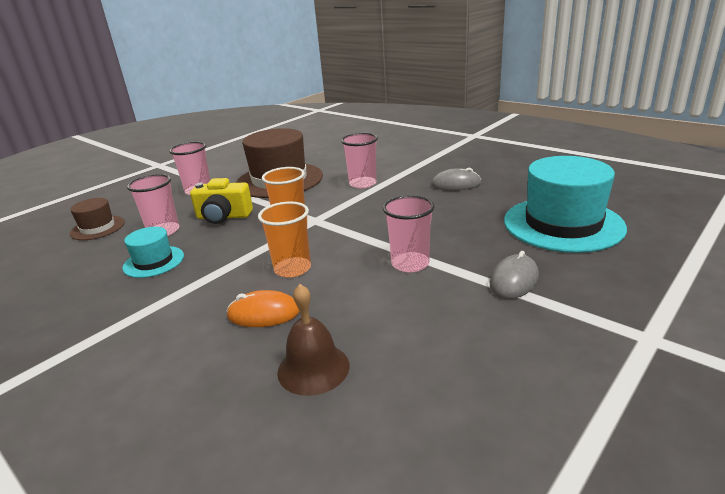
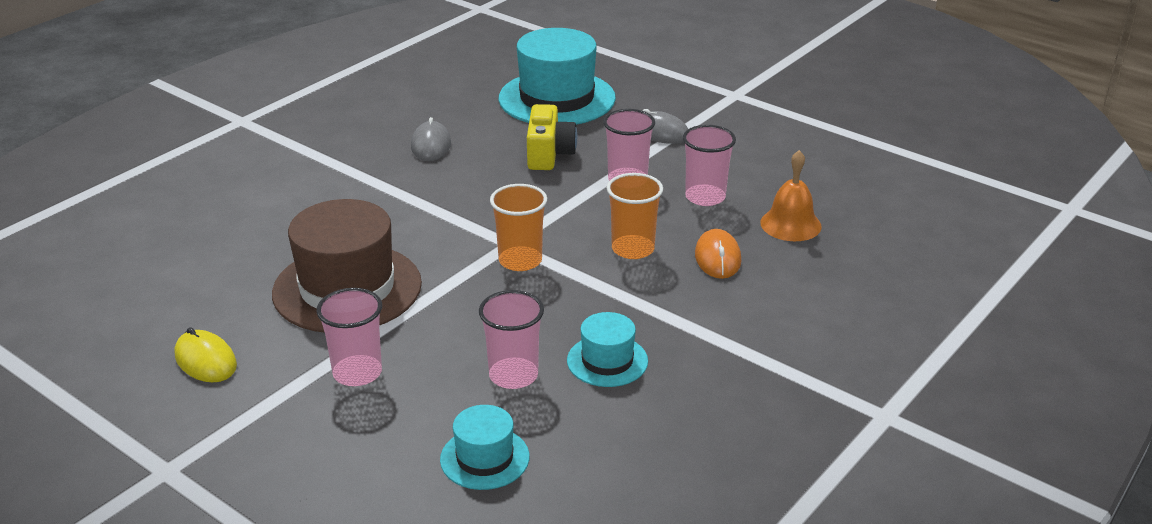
camera: 95 degrees left, 5 degrees up
brown hat [70,198,125,240] -> turquoise hat [440,405,530,490]
yellow camera [190,178,253,224] -> yellow camera moved to [527,104,577,170]
brown bell [277,284,350,396] -> orange bell [760,150,821,241]
pink cup [341,133,378,188] -> pink cup moved to [683,125,736,206]
none -> yellow mouse [175,327,237,382]

